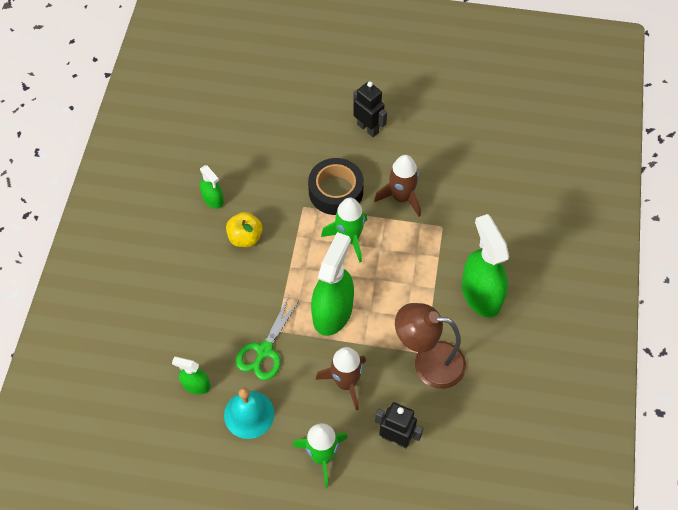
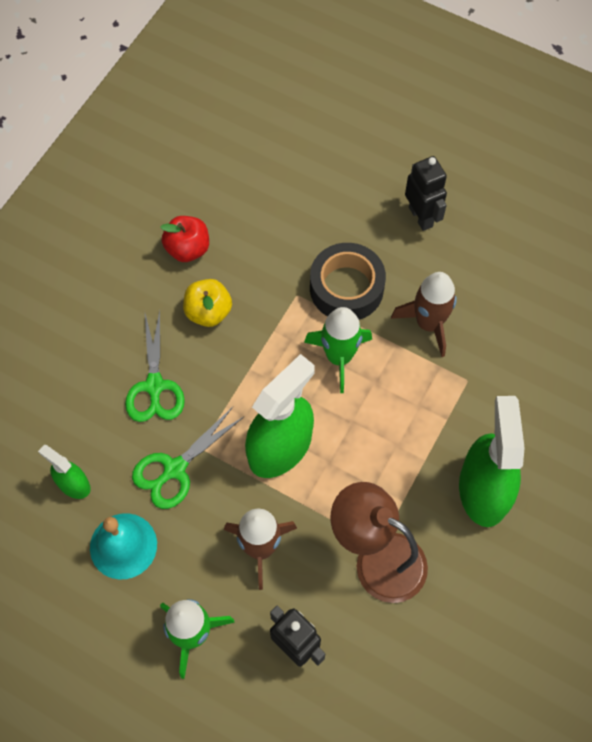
camera: 20 degrees right, 5 degrees up
green spray bottle [200,165,224,209] -> red apple [160,216,209,262]
none -> green scissors [125,311,185,422]

